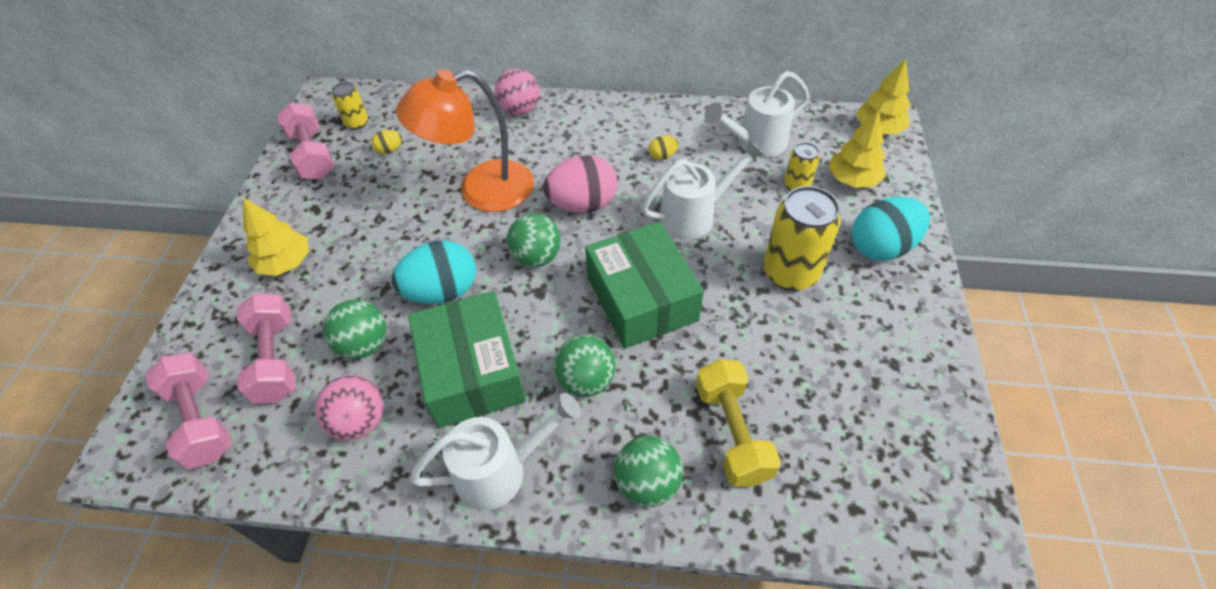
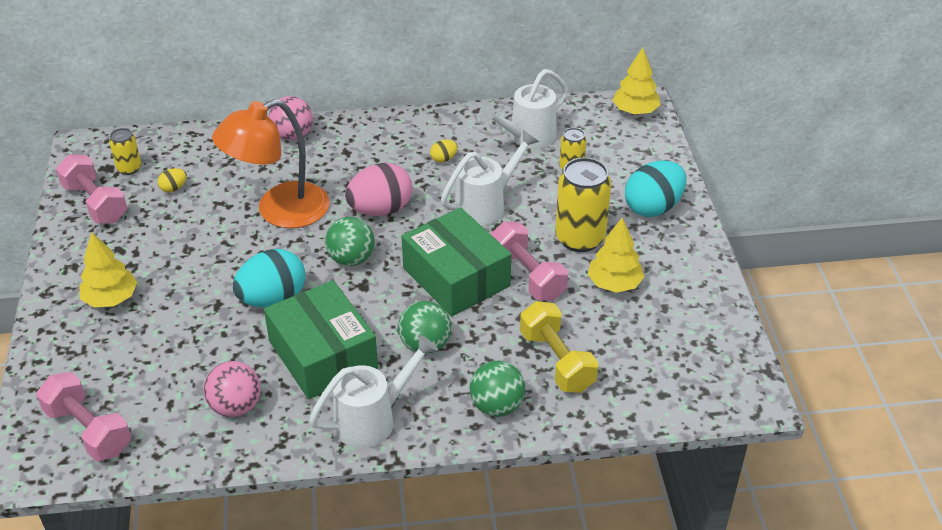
camera: 15 degrees left, 10 degrees down
pink dumbbell [237,293,296,404] -> pink dumbbell moved to [491,221,568,301]
green ball [323,299,386,359] -> none
yellow tree [828,110,885,188] -> yellow tree moved to [588,218,644,293]

